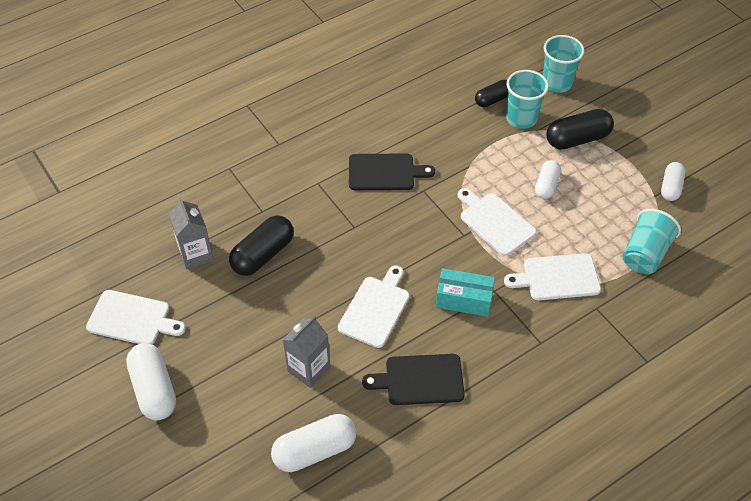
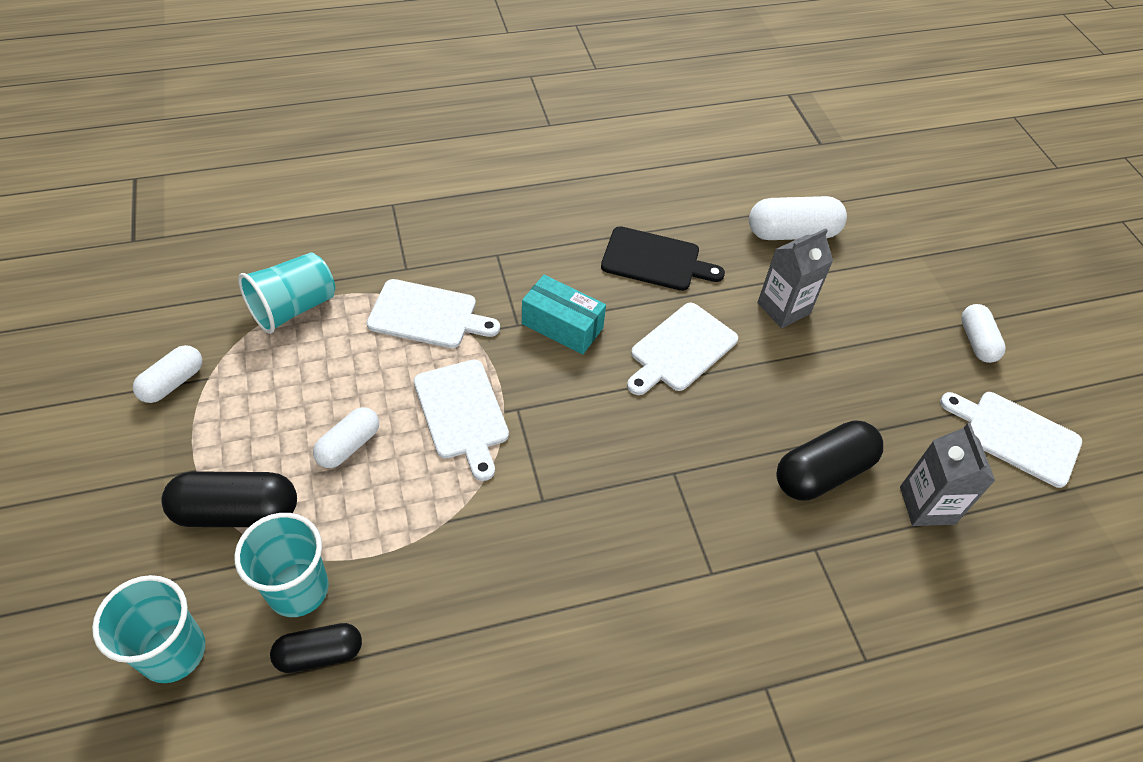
camera: 165 degrees left, 0 degrees up
white capsule [126,343,176,420] -> white capsule [961,304,1006,363], size x0.63
black cutting board [349,153,435,190] -> none

